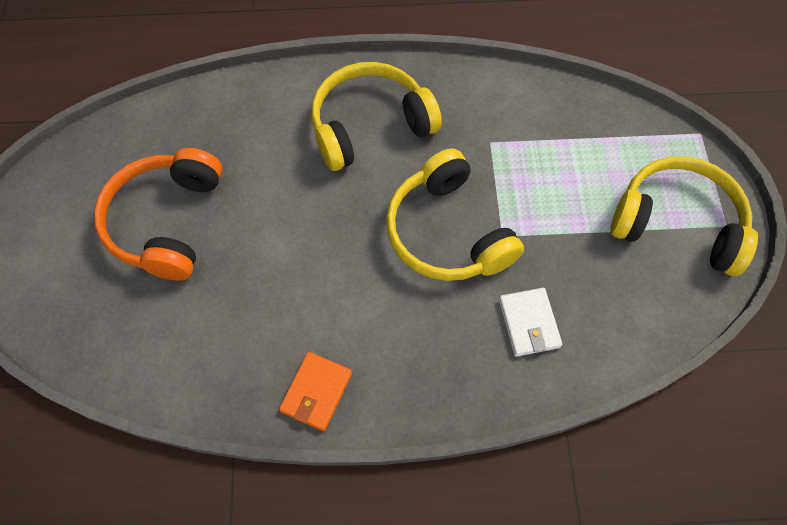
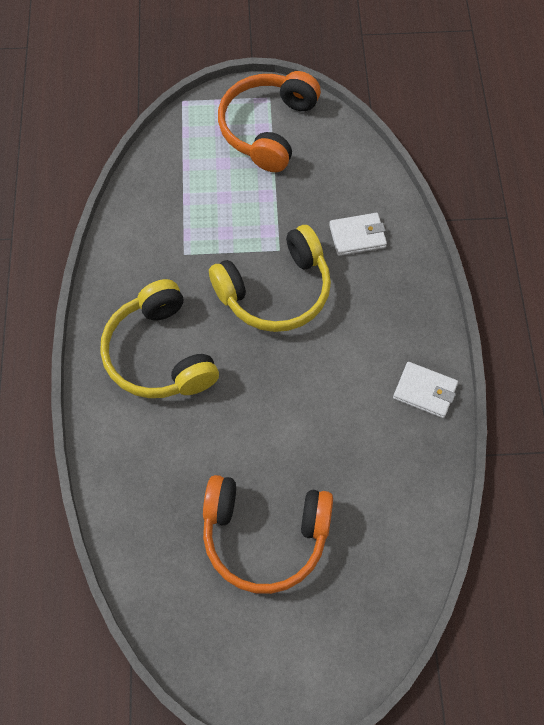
camera: 90 degrees left, 0 degrees up
orange wallet [279,352,352,431] -> white wallet [393,362,458,418]
yellow headphones [610,156,758,276] -> orange headphones [218,71,321,172]

